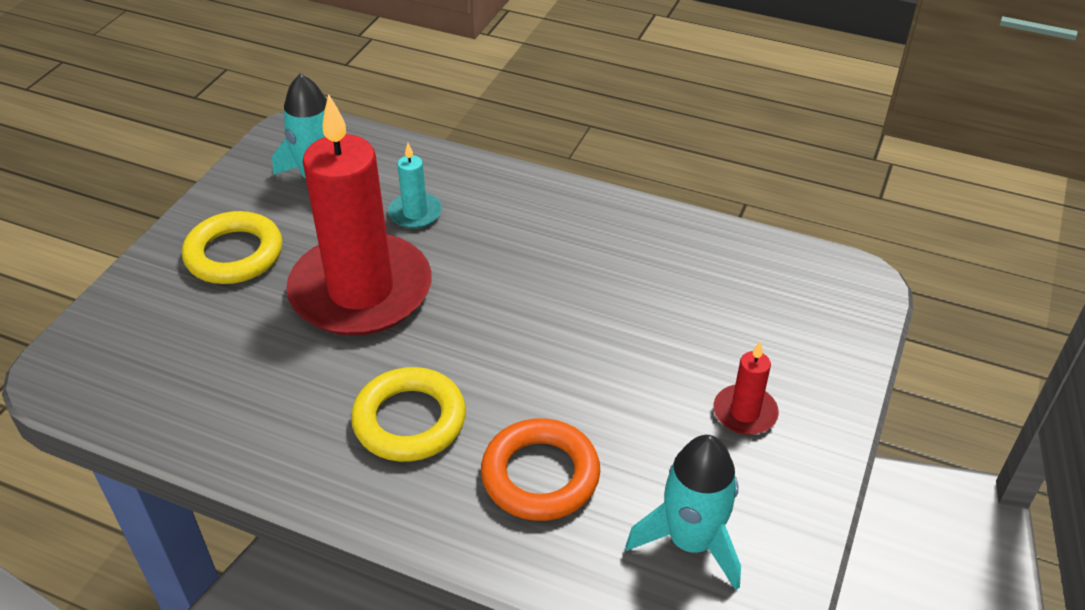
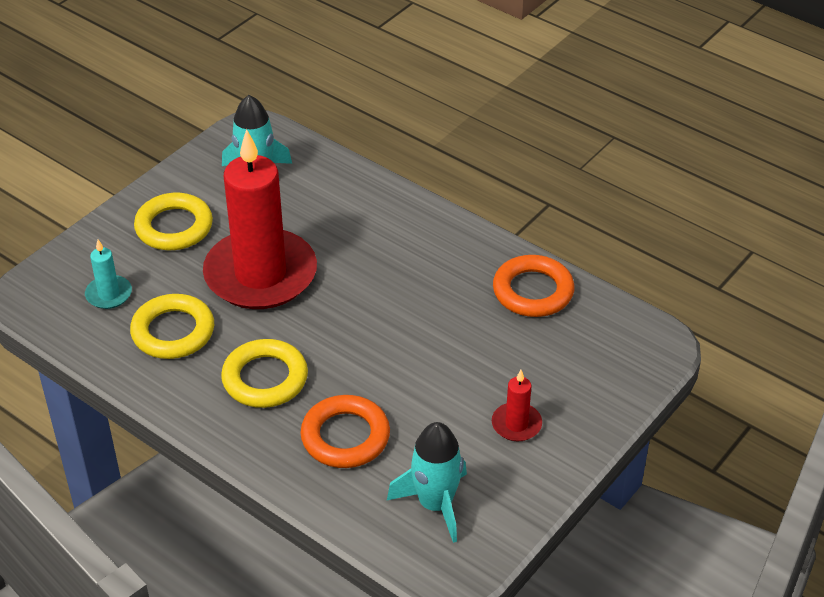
camera: 15 degrees right, 0 degrees up
turquoise candle [388,143,442,229] -> turquoise candle moved to [85,240,132,309]
none -> yellow ring [130,294,214,359]
none -> orange ring [493,255,574,317]

